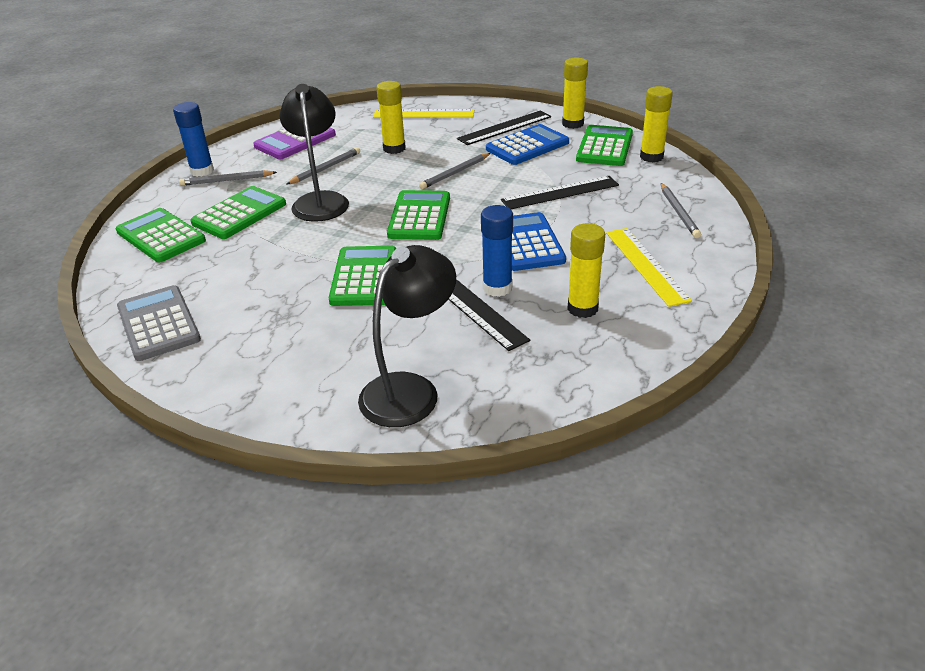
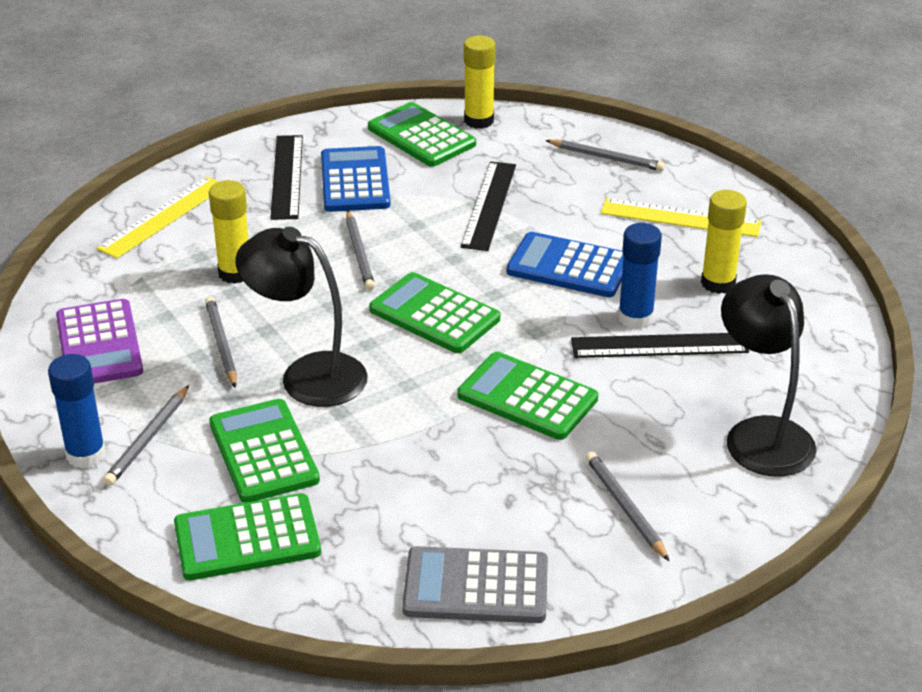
camera: 60 degrees left, 0 degrees up
yellow glue stick [562,58,588,129] -> none
none -> grey pencil [586,452,669,561]

